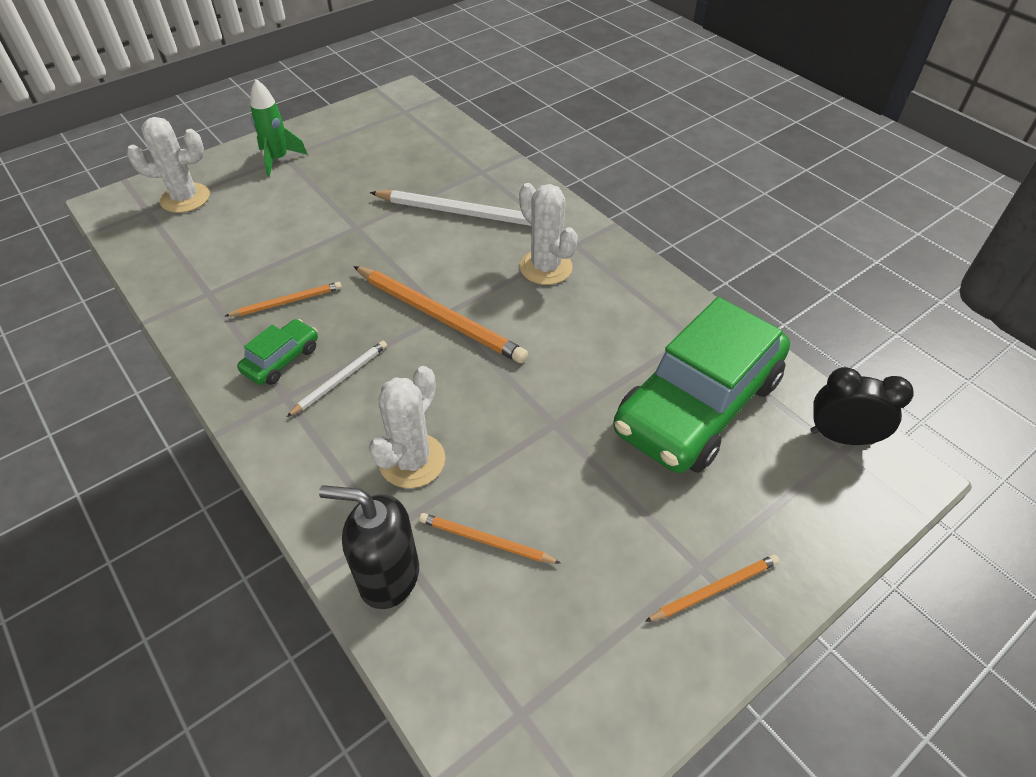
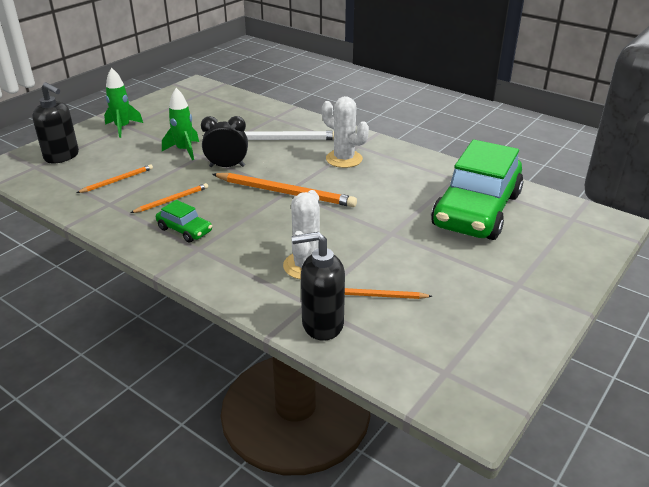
camera: 15 degrees left, 15 degrees down
white cactus [127,117,210,213] -> black soap dispenser [33,82,79,164]
green car [237,319,318,385] -> green car turned 105 degrees clockwise [156,200,212,242]
white pencil [287,341,387,417] -> none
orange pencil [645,554,779,622] -> orange pencil moved to [77,164,153,193]
black clock [810,367,914,445] -> black clock moved to [201,116,248,167]
none -> green rocket [162,88,199,160]

